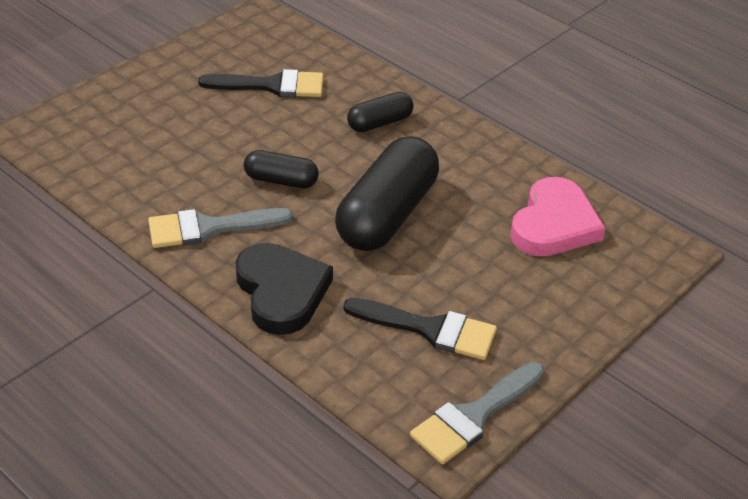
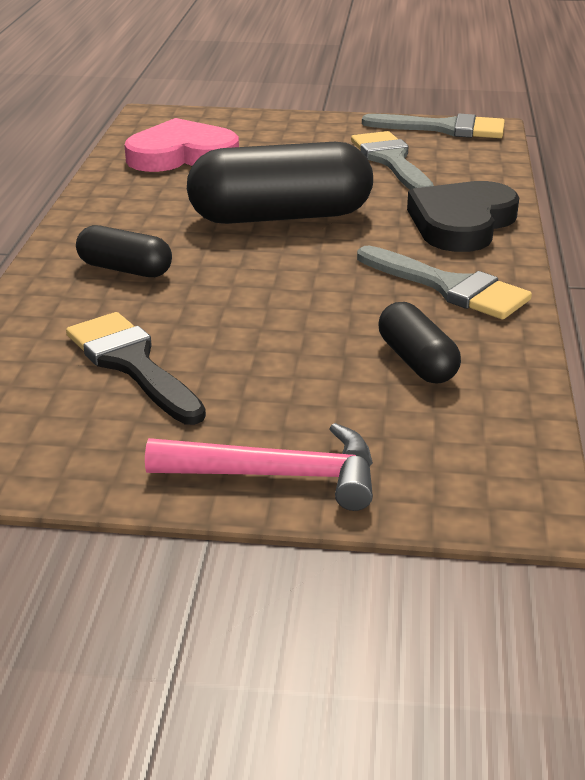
camera: 125 degrees left, 10 degrees down
black capsule [244,150,319,188] -> black capsule moved to [379,302,461,383]
black brush [343,298,497,360] -> grey brush [351,131,434,190]
none -> pink hammer [145,423,373,511]

